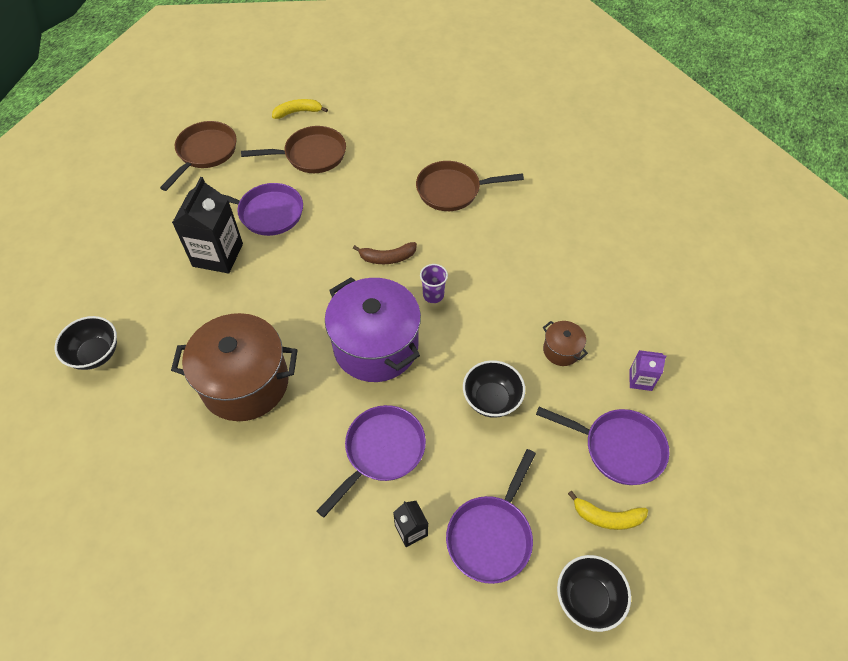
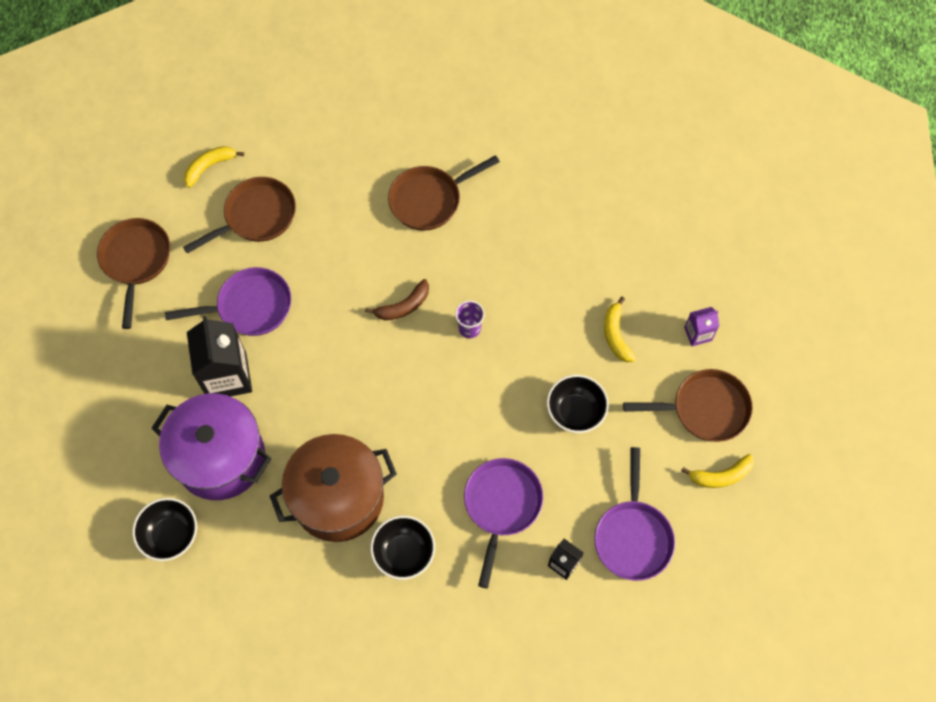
camera: 25 degrees left, 10 degrees up
purple pot [325,277,421,382] -> purple pot moved to [152,393,272,500]
purple pan [536,407,669,485] -> brown pan [623,369,753,442]
brown pot [543,321,588,366] -> yellow banana [604,297,636,362]
black bowl [557,555,631,632] -> black bowl moved to [370,516,435,580]

